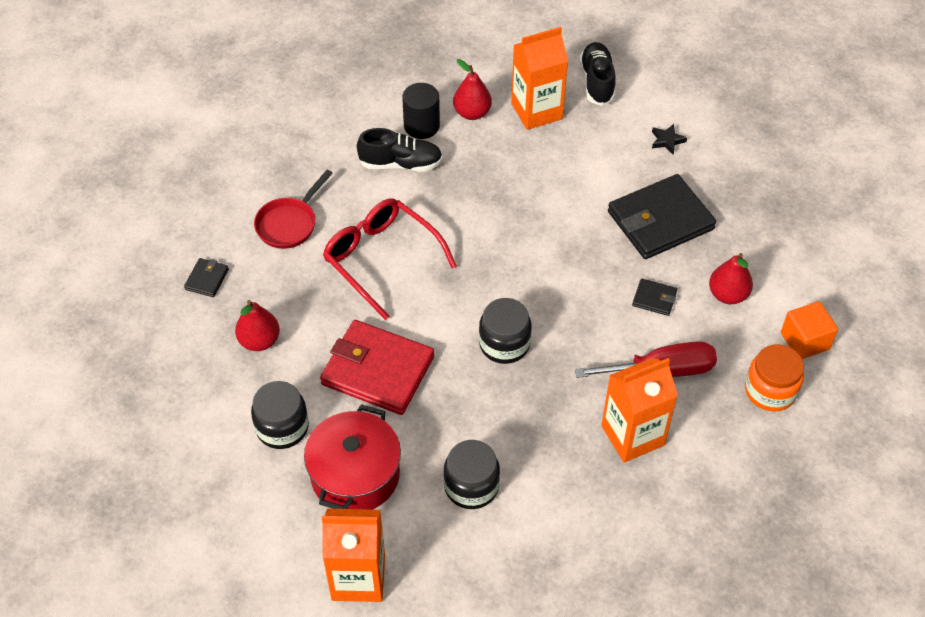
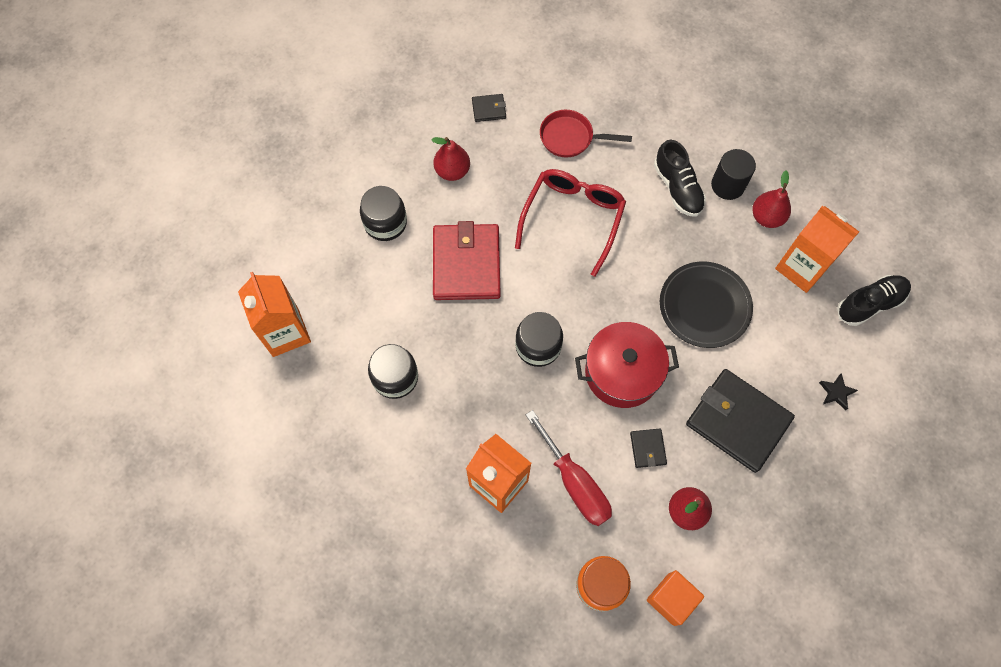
camera: 65 degrees right, 15 degrees up
red pot [304,404,401,510] -> red pot moved to [575,322,679,408]
none -> black plate [660,261,753,348]

